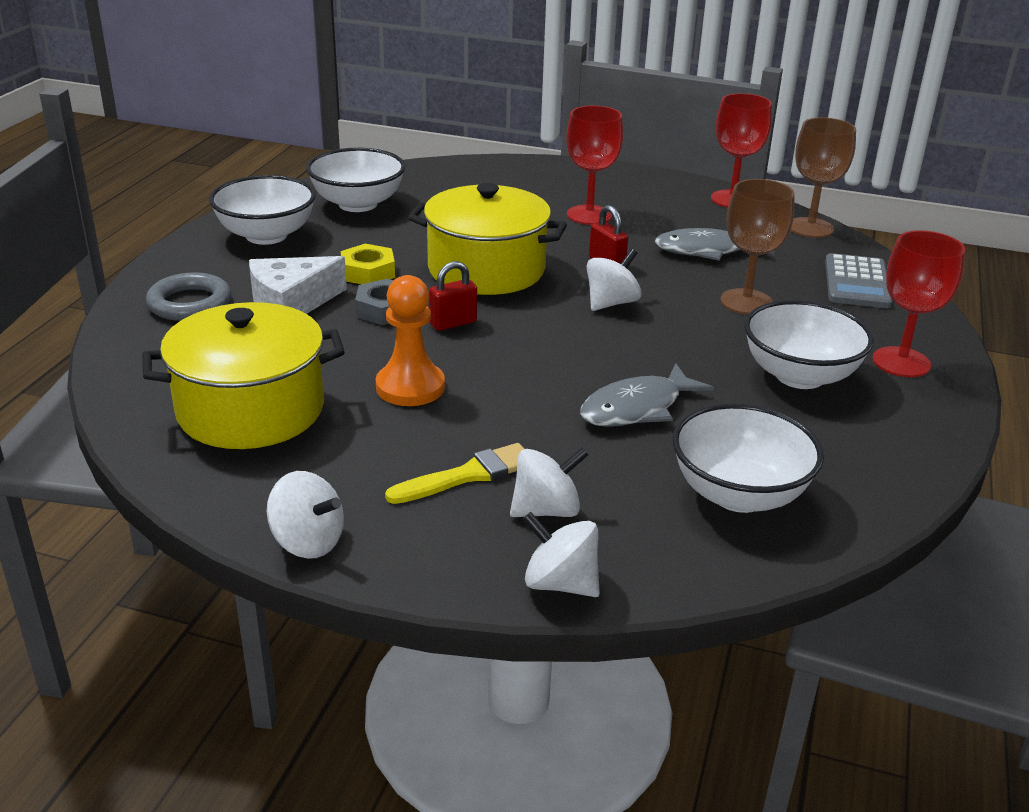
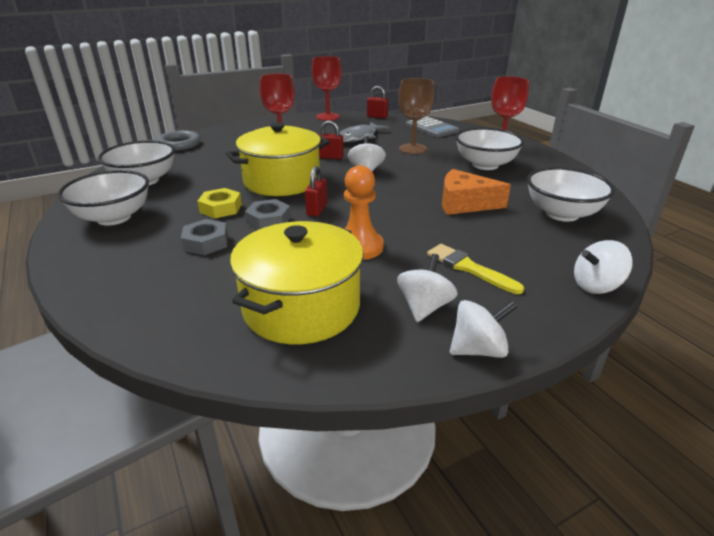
camera: 45 degrees left, 0 degrees up
grey ring [146,272,231,321] -> grey ring moved to [156,130,201,151]
white cheese [249,256,347,314] -> grey nut [181,219,228,255]
yellow brush [385,443,524,504] -> yellow brush turned 60 degrees counterclockwise [427,244,524,294]
white spinning top [510,447,589,517] -> white spinning top moved to [397,254,458,322]
grey fish [580,363,714,427] -> orange cheese [442,169,511,215]
brown goblet [790,117,856,238] -> red padlock [367,86,388,118]

